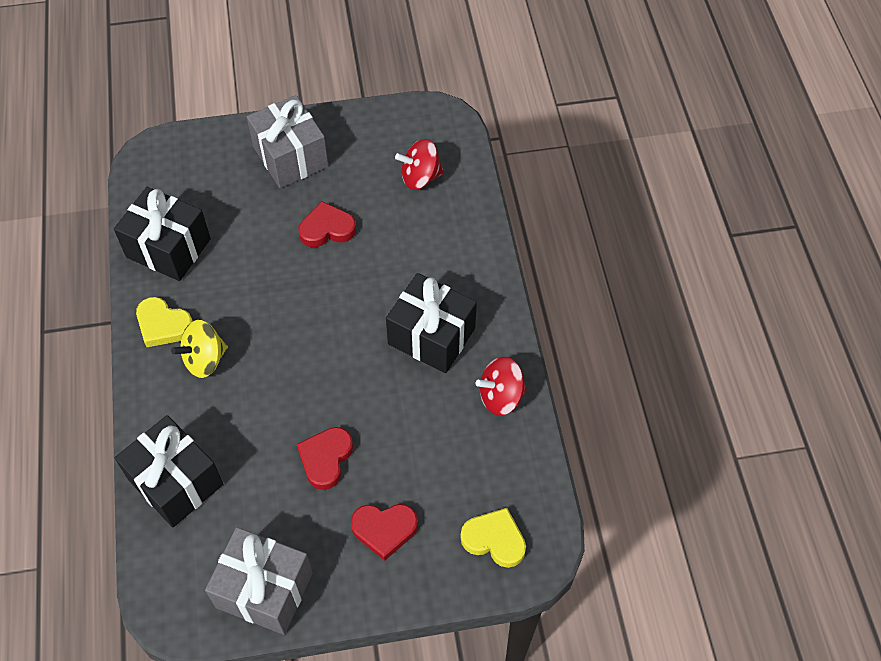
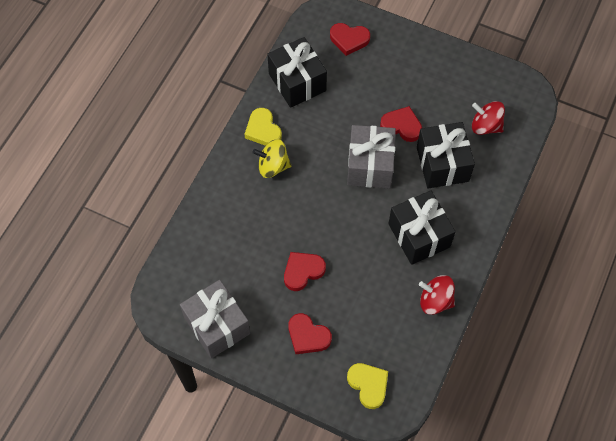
camera: 35 degrees right, 5 degrees up
black gift [115,415,223,528] -> black gift moved to [417,122,475,188]
grey gift [247,95,329,188] -> grey gift moved to [347,125,396,189]
none -> red heart [330,23,370,56]

